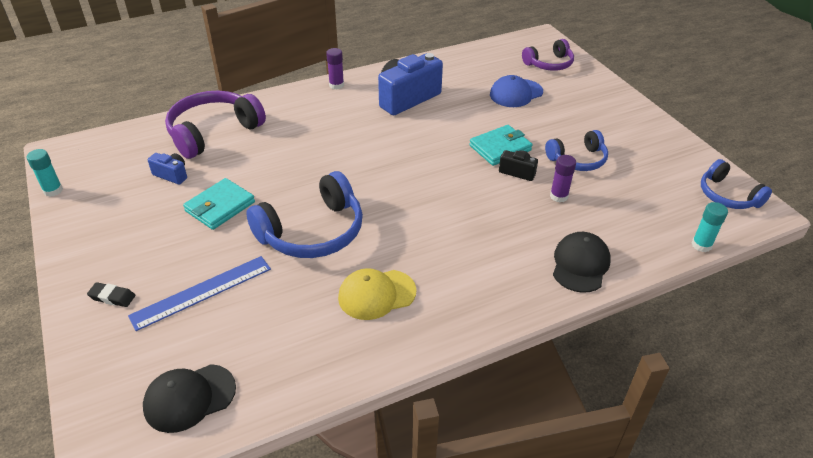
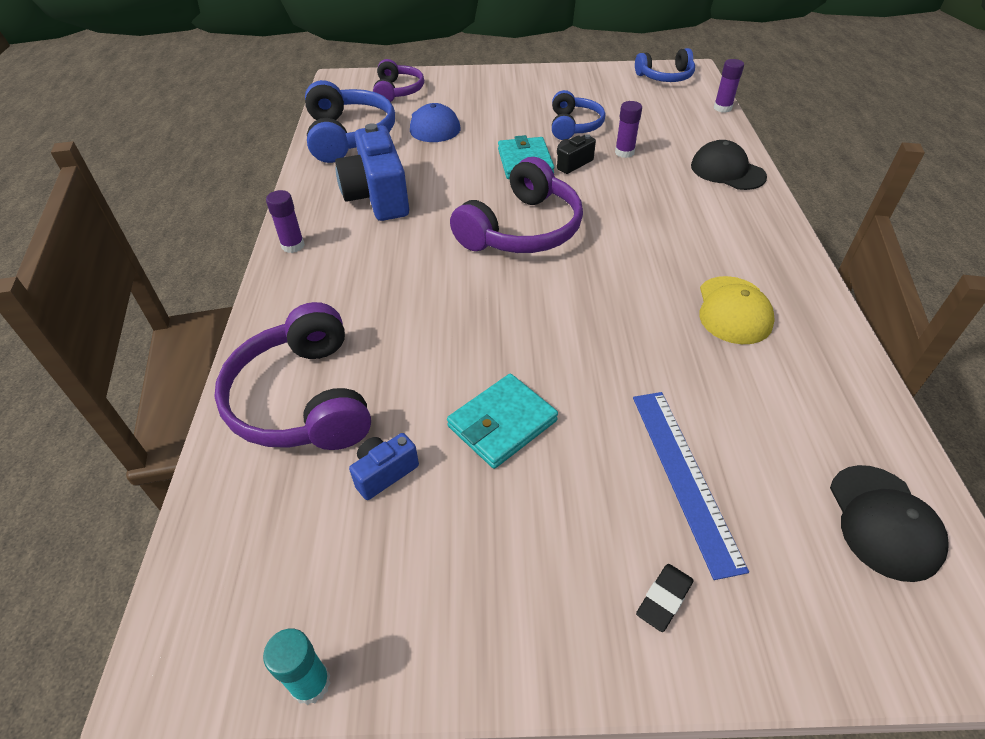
camera: 65 degrees left, 5 degrees up
turquoise wallet [183,178,255,230] -> turquoise wallet turned 75 degrees clockwise [447,374,558,469]
blue headphones [246,171,363,258] -> blue headphones moved to [305,80,395,163]
turquoise glue stick [691,202,728,252] -> purple glue stick [714,59,744,113]
none -> purple headphones [450,157,583,253]

